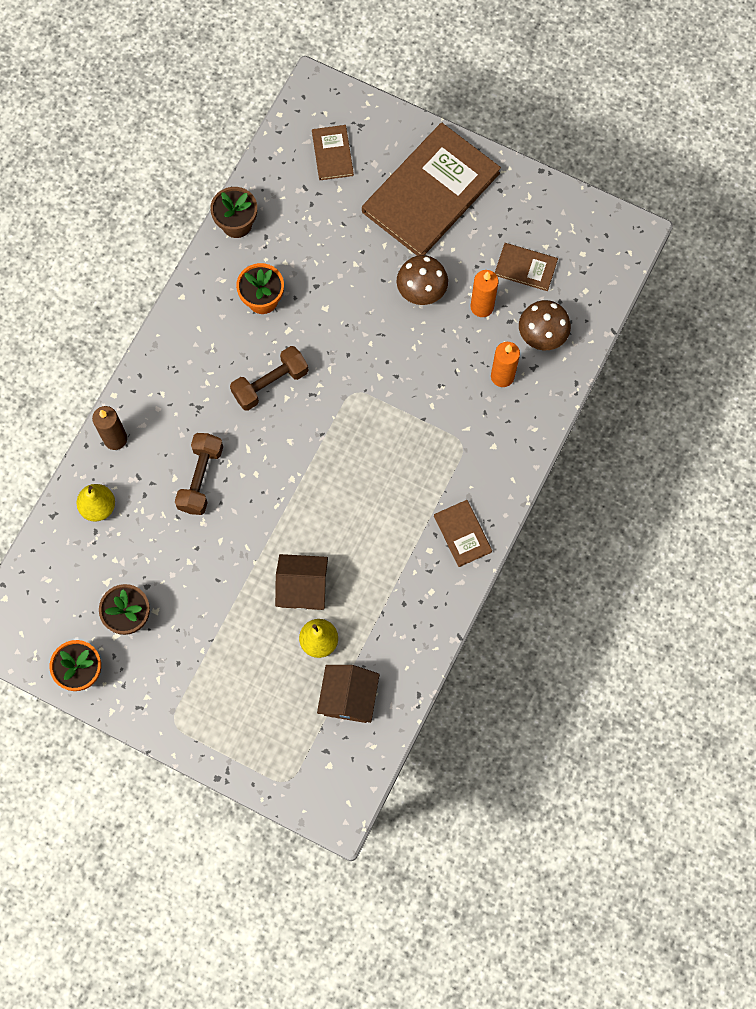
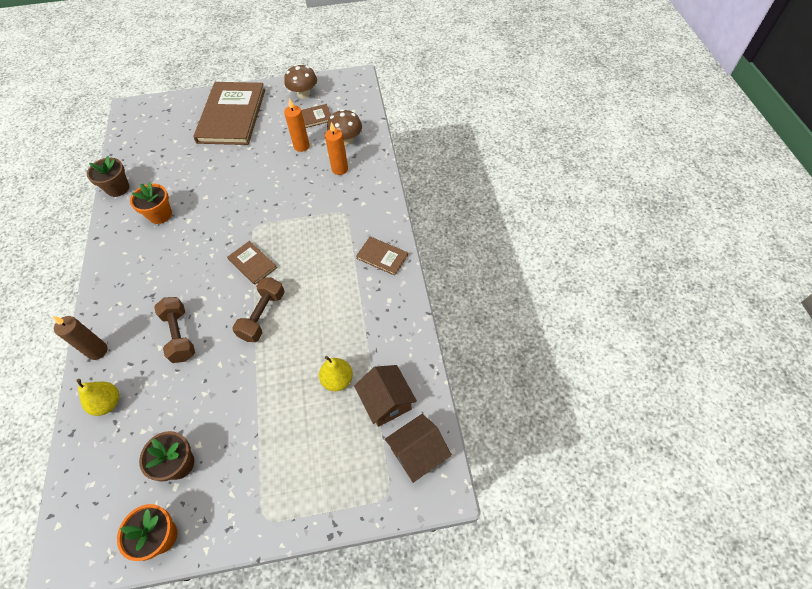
camera: 35 degrees left, 15 degrees down
brown dumbbell [230,346,308,411] -> brown dumbbell moved to [232,277,284,342]
brown house [275,554,328,610] -> brown house moved to [385,414,452,483]
brown book [312,125,354,180] -> brown book moved to [227,241,277,285]
brown mushroom [397,255,448,305] -> brown mushroom moved to [284,64,317,98]

